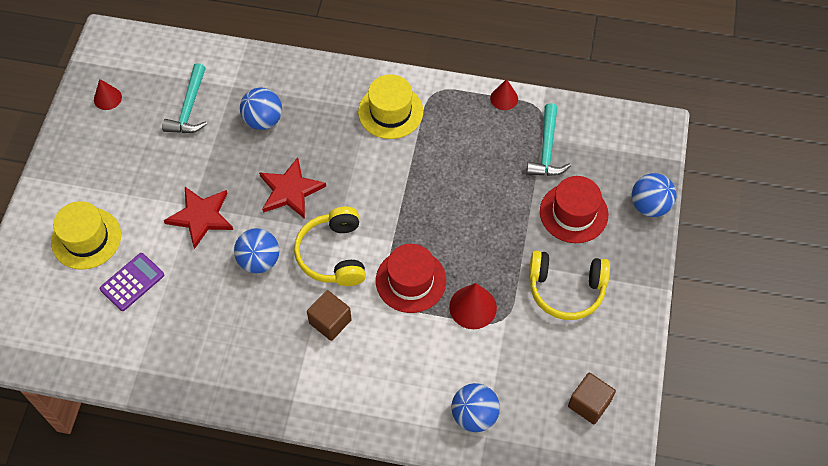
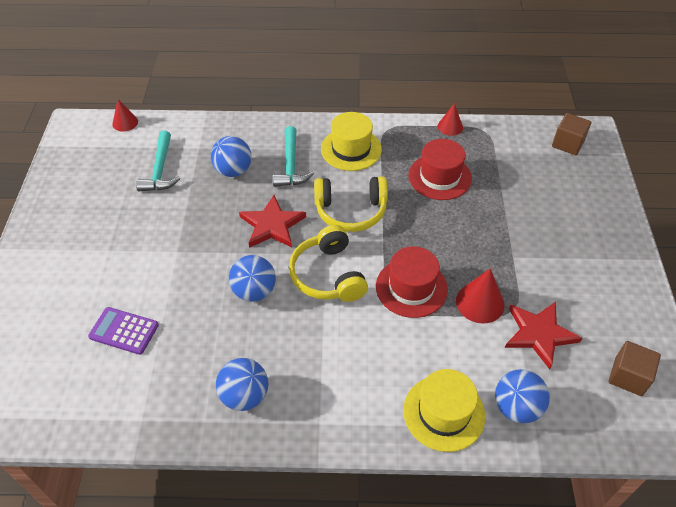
camera: 10 degrees left, 10 degrees down
yellow hat [51,201,121,270] -> yellow hat moved to [403,369,485,452]
red cone [94,79,122,110] -> red cone moved to [112,100,138,132]
purple calculator [100,253,164,311] -> purple calculator turned 105 degrees counterclockwise [88,307,159,355]
red star [164,187,233,249] -> red star moved to [505,302,582,369]
brown cube [307,290,352,341] -> brown cube moved to [552,113,591,155]
turquoise hammer [526,103,571,176] -> turquoise hammer moved to [273,126,314,187]
yellow headphones [529,251,610,320] -> yellow headphones moved to [314,176,388,232]
red hat [540,176,608,243] -> red hat moved to [408,139,472,200]
blue ball [632,173,677,217] -> blue ball moved to [216,358,268,411]

